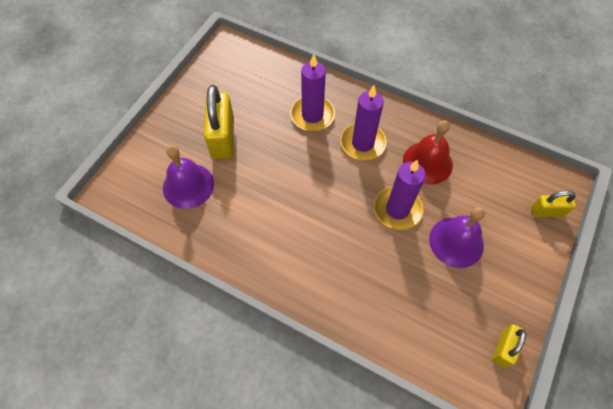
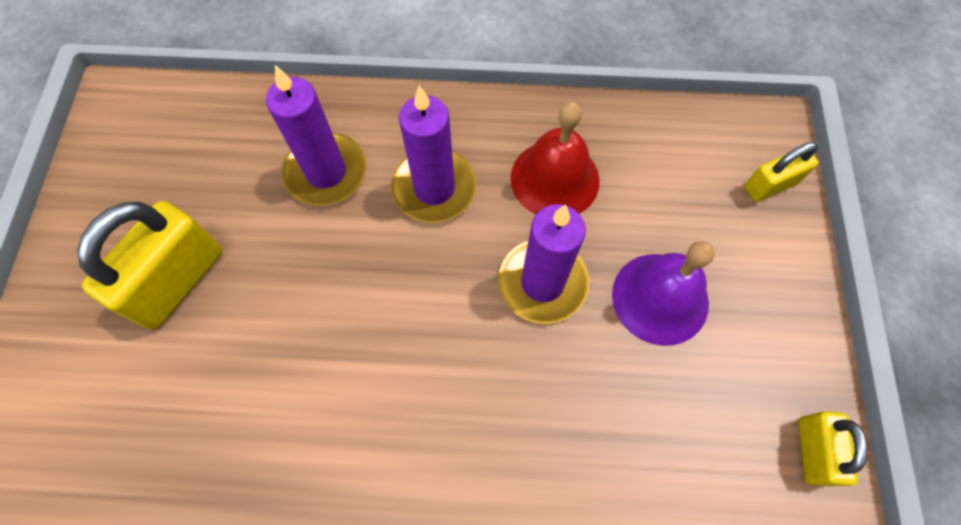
camera: 25 degrees left, 5 degrees up
purple bell [163,146,214,209] -> none
yellow padlock [204,85,234,159] -> yellow padlock turned 60 degrees clockwise [77,201,222,329]

